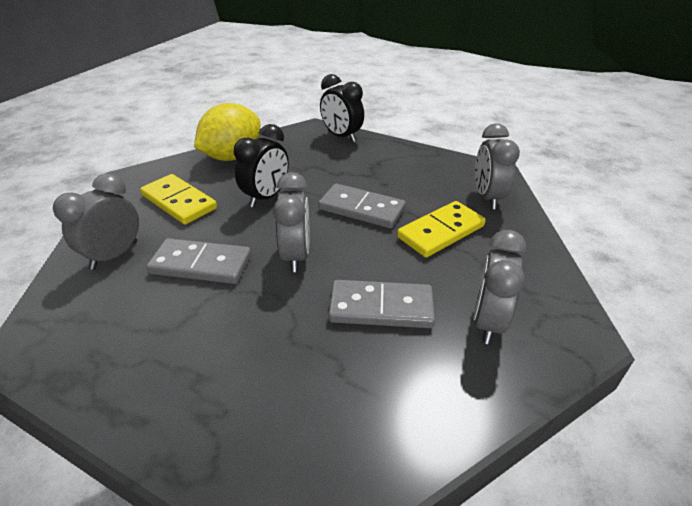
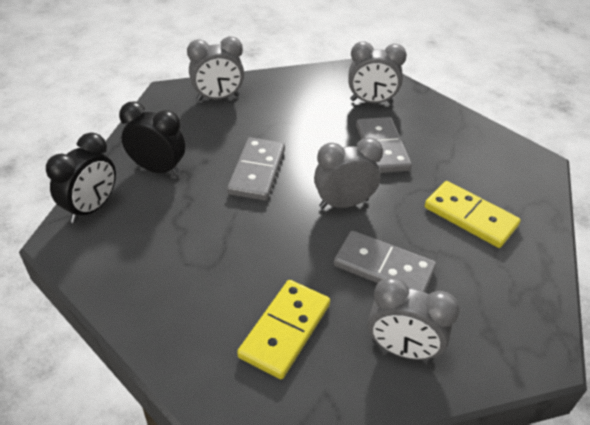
camera: 105 degrees left, 5 degrees up
grey domino [146,238,251,284] -> grey domino turned 60 degrees counterclockwise [334,231,436,292]
yellow lemon [194,103,260,161] -> none
black clock [234,124,289,207] -> black clock moved to [119,102,185,176]
yellow domino [397,201,486,257] -> yellow domino moved to [425,181,521,248]

